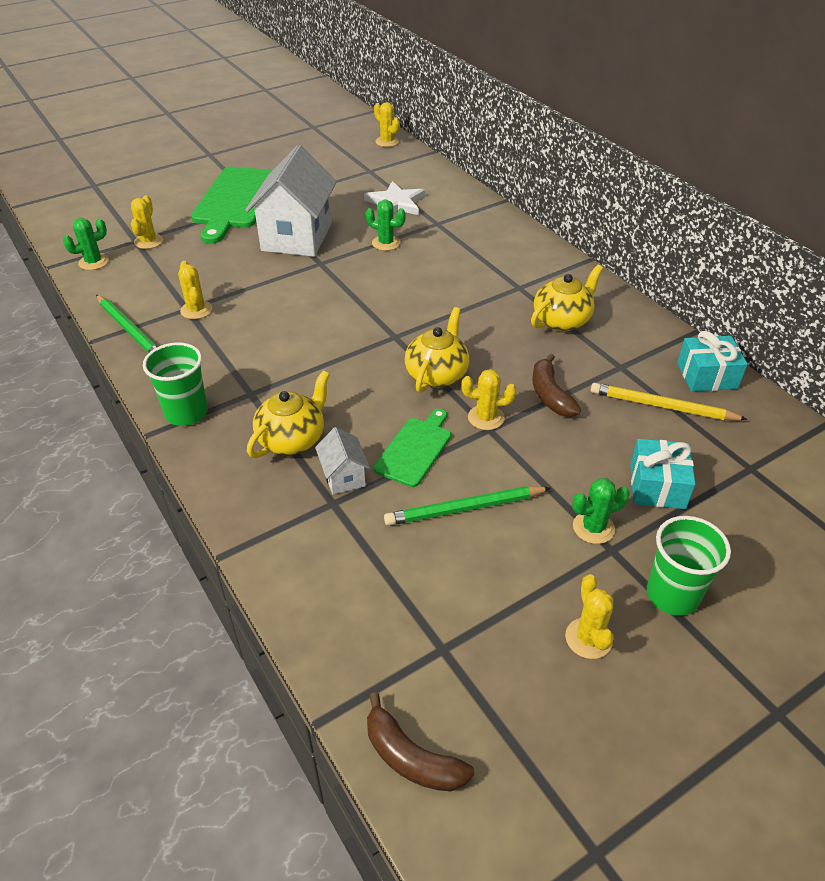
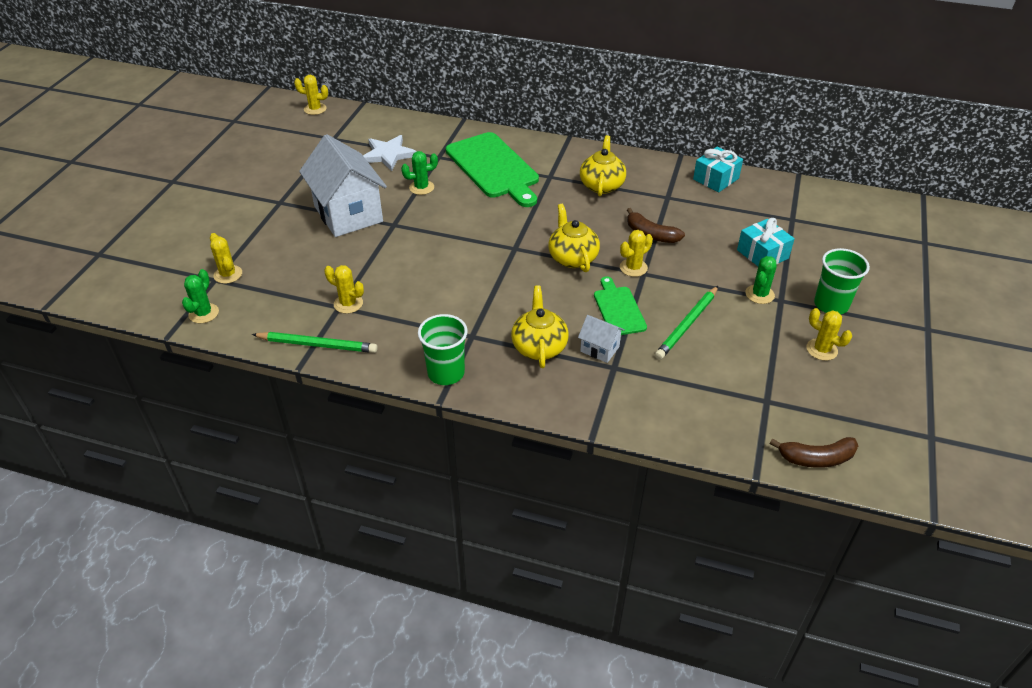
camera: 40 degrees left, 0 degrees up
green cutting board [191,167,273,243] -> green cutting board moved to [446,132,539,207]
yellow pencil [590,383,748,420] -> none

